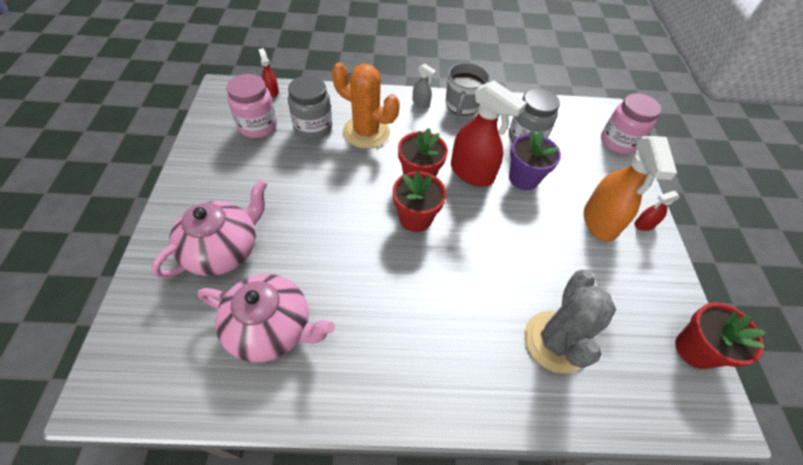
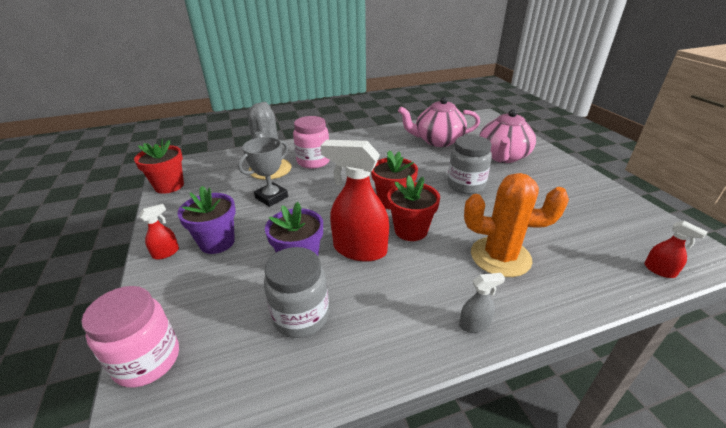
camera: 165 degrees right, 20 degrees down
pink jar [226,74,277,138] -> pink jar moved to [293,116,330,169]
grey jar [288,76,332,140] -> grey jar moved to [448,135,492,194]
grey spray bottle [413,64,436,107] -> grey spray bottle turned 150 degrees clockwise [459,273,505,333]
grey mug [445,63,490,116] -> none
orange spray bottle [584,136,677,242] -> purple flower pot [177,186,236,254]
none -> grey trophy [238,137,288,207]

